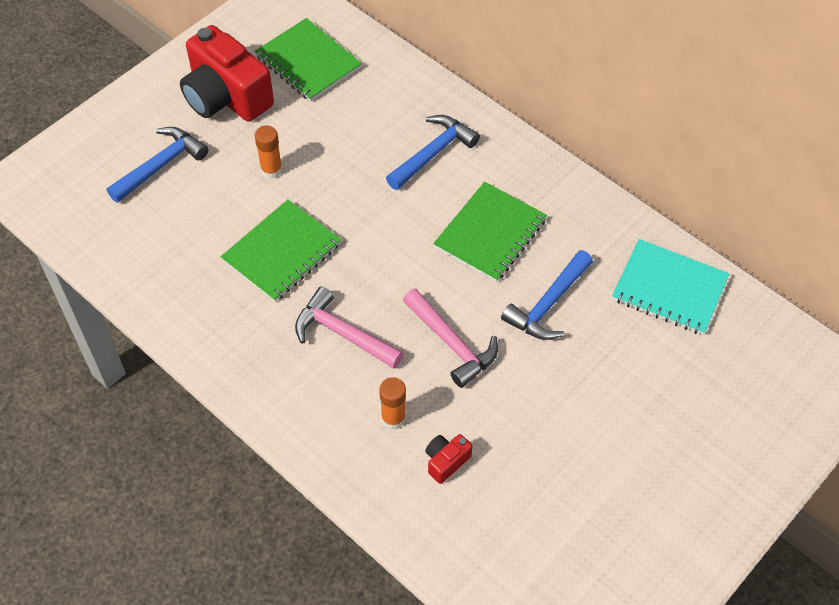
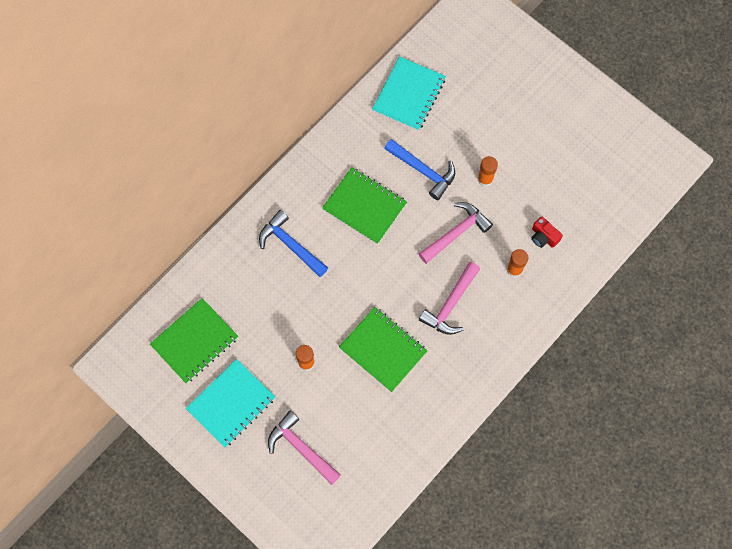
camera: 90 degrees left, 15 degrees up
blue hammer [107,127,208,203] -> pink hammer [268,411,341,485]
red camera [180,25,274,122] -> turquoise notebook [186,359,275,448]
none -> orange glue stick [478,156,498,187]

